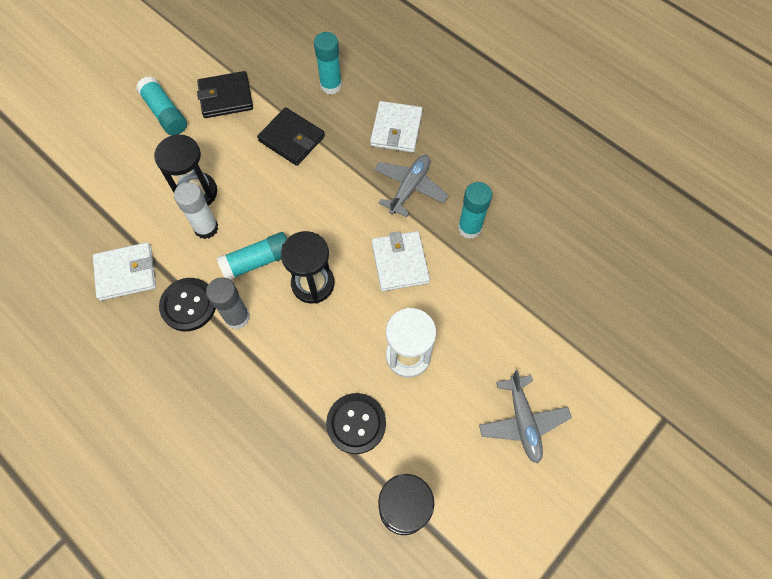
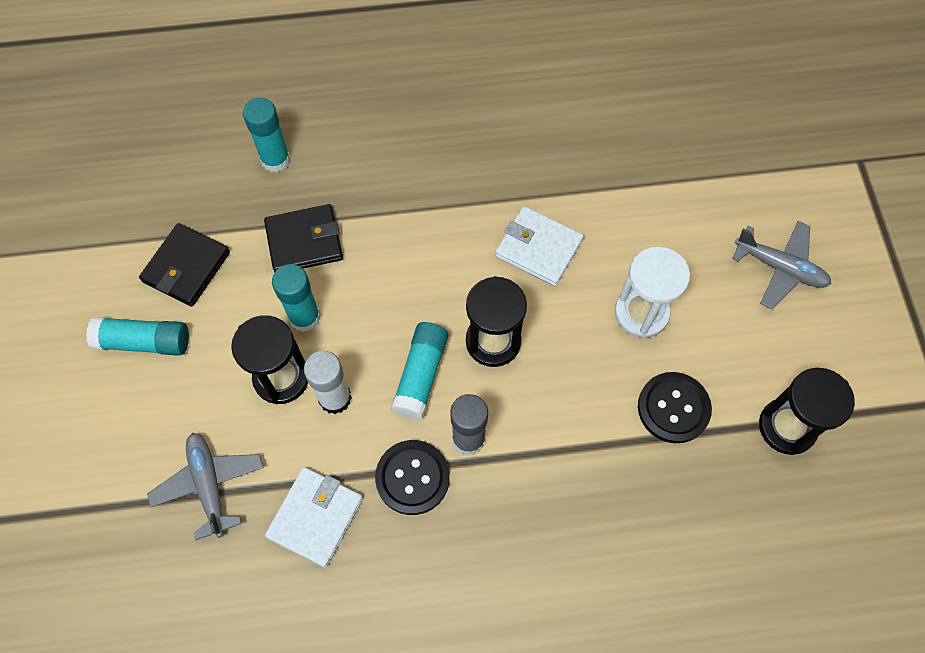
camera: 50 degrees left, 0 degrees up
white wallet [370,101,423,153] -> none
grey plane [374,155,449,217] -> grey plane moved to [147,433,264,540]
turquoise glue stick [458,182,492,239] -> turquoise glue stick moved to [272,264,321,332]

